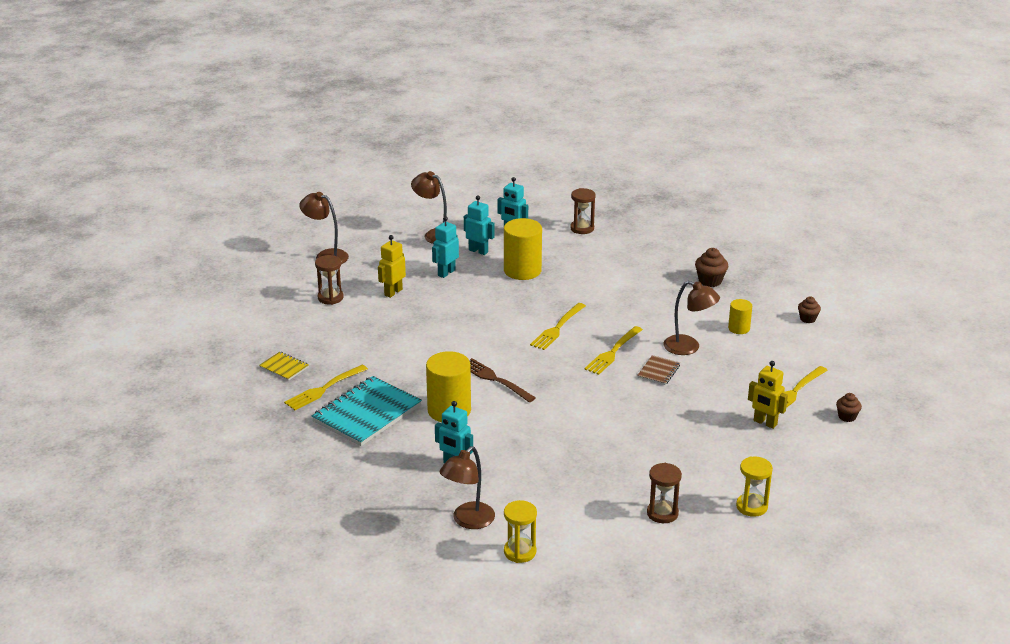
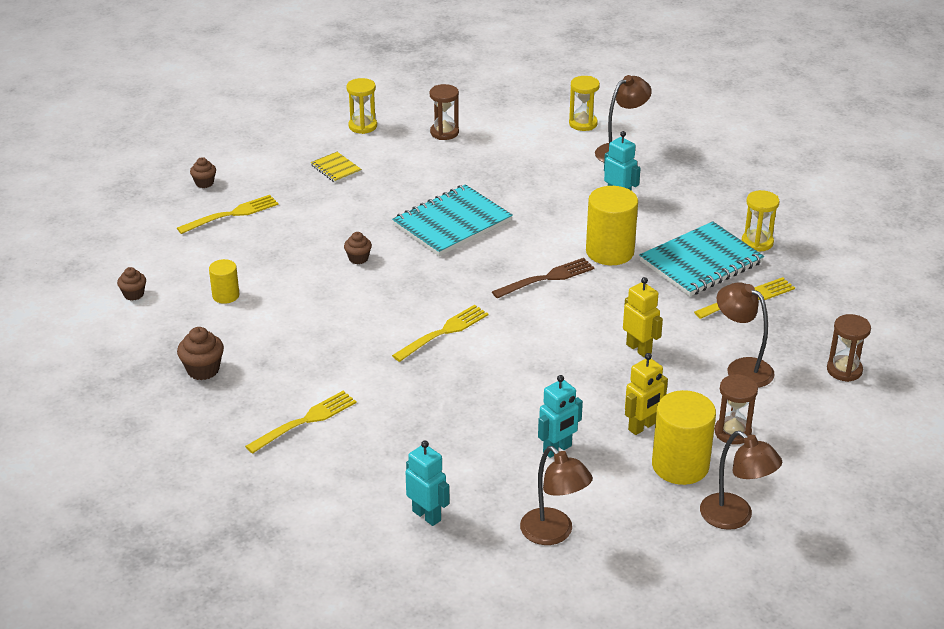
camera: 165 degrees left, 5 degrees up
yellow notebook [259,352,309,381] -> yellow notebook moved to [311,152,362,183]
turquoise robot [464,196,495,255] -> none
brown fork [469,358,536,402] -> brown fork turned 90 degrees counterclockwise [492,258,594,299]
yellow cylinder [504,218,542,280] -> yellow cylinder moved to [652,390,716,485]
brown hourglass [570,188,596,234] -> brown hourglass moved to [827,314,871,382]
yellow fork [584,326,643,375] -> yellow fork moved to [245,391,357,454]
brown notebook [637,355,680,385] -> brown cupcake [344,232,372,264]
brown lamp [663,281,720,355] -> brown lamp moved to [717,282,775,388]
yellow robot [748,361,788,429] -> yellow robot moved to [623,277,663,358]
none -> turquoise notebook [392,184,513,256]
none -> yellow hourglass [742,190,779,251]

